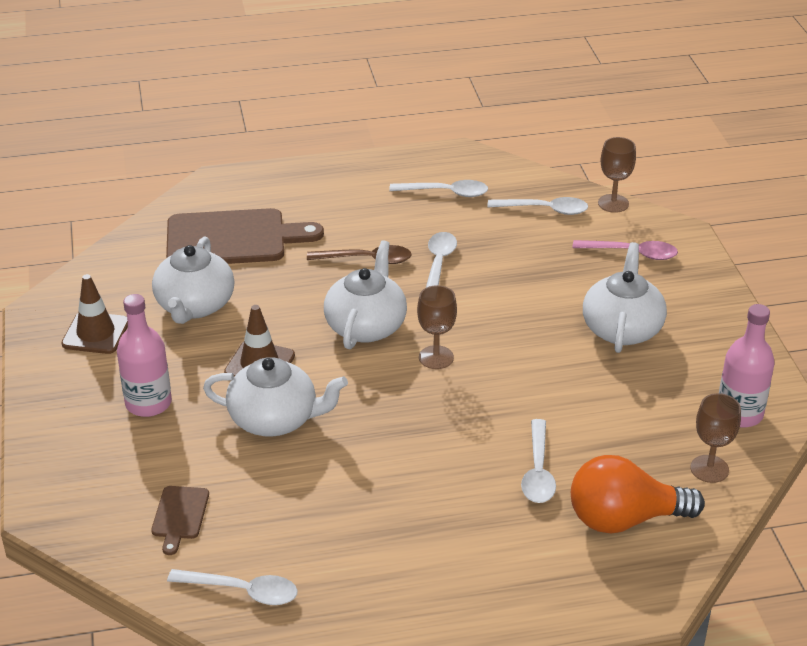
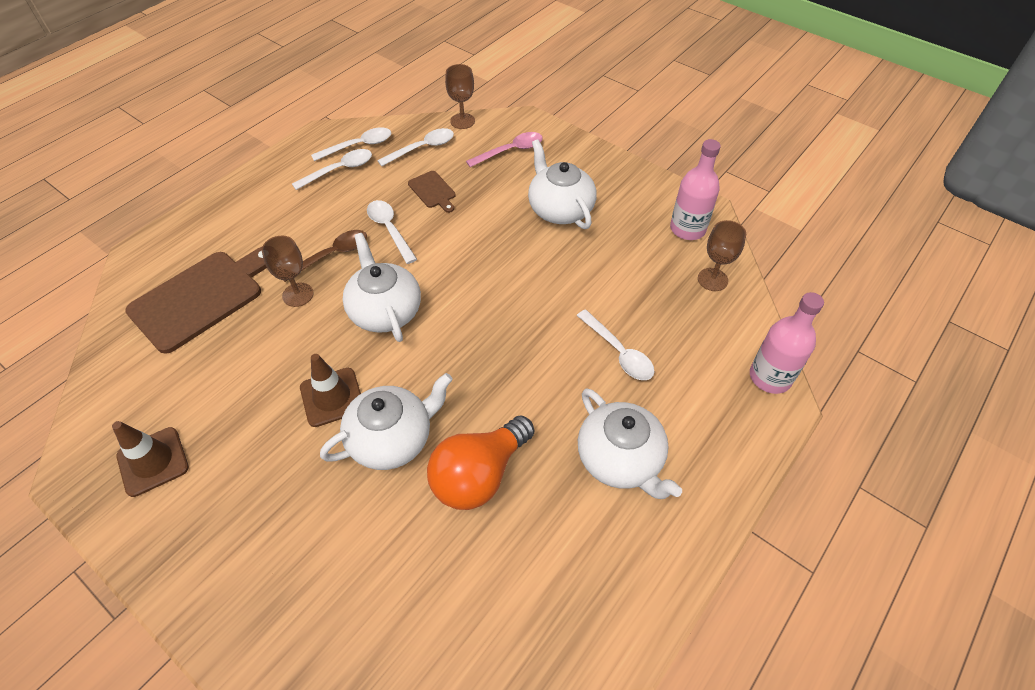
camera: 40 degrees left, 15 degrees up
pink bottle [117,294,172,417] -> pink bottle moved to [750,292,824,394]
brown cutting board [151,486,209,555] -> brown cutting board moved to [408,171,456,213]
white teapot [152,237,234,324] -> white teapot moved to [578,388,682,499]
white spoon [167,569,298,605] -> white spoon moved to [311,127,391,161]
brown goblet [417,285,457,369] -> brown goblet moved to [262,236,314,307]
orange light bulb [571,455,705,533] -> orange light bulb moved to [427,415,534,510]

